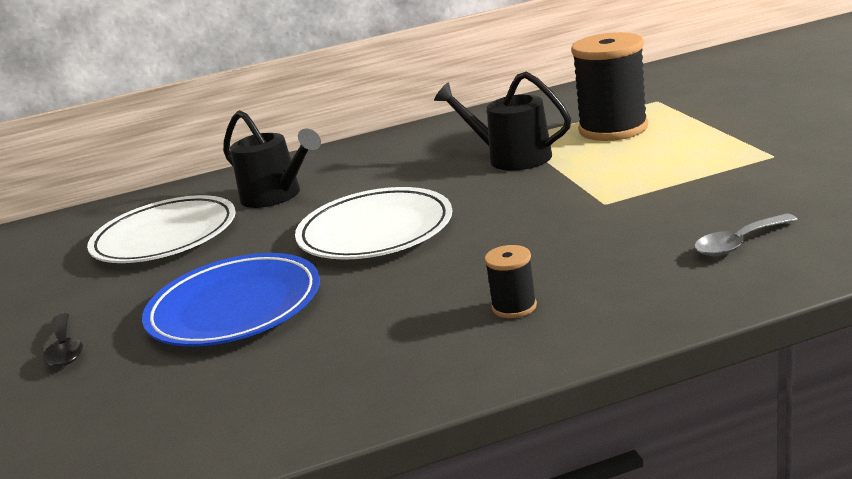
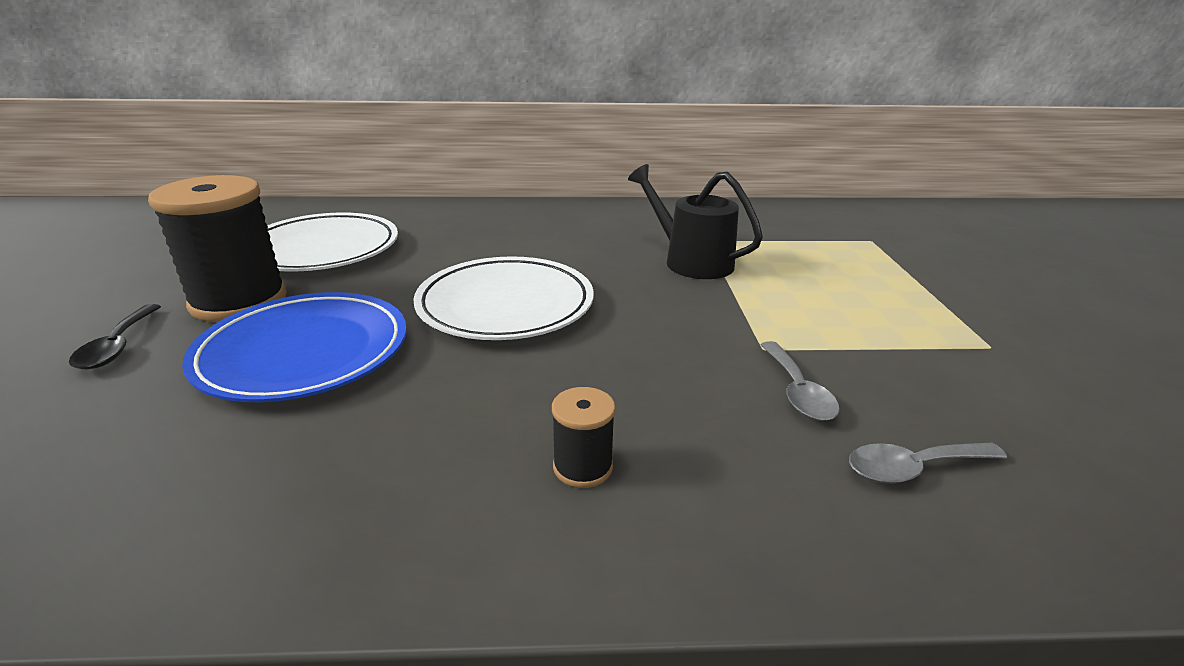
camera: 10 degrees right, 5 degrees up
black watering can [223,110,321,208] -> none
black spool [571,32,648,141] -> black spool moved to [148,175,287,322]
none -> grey spoon [760,341,840,421]

